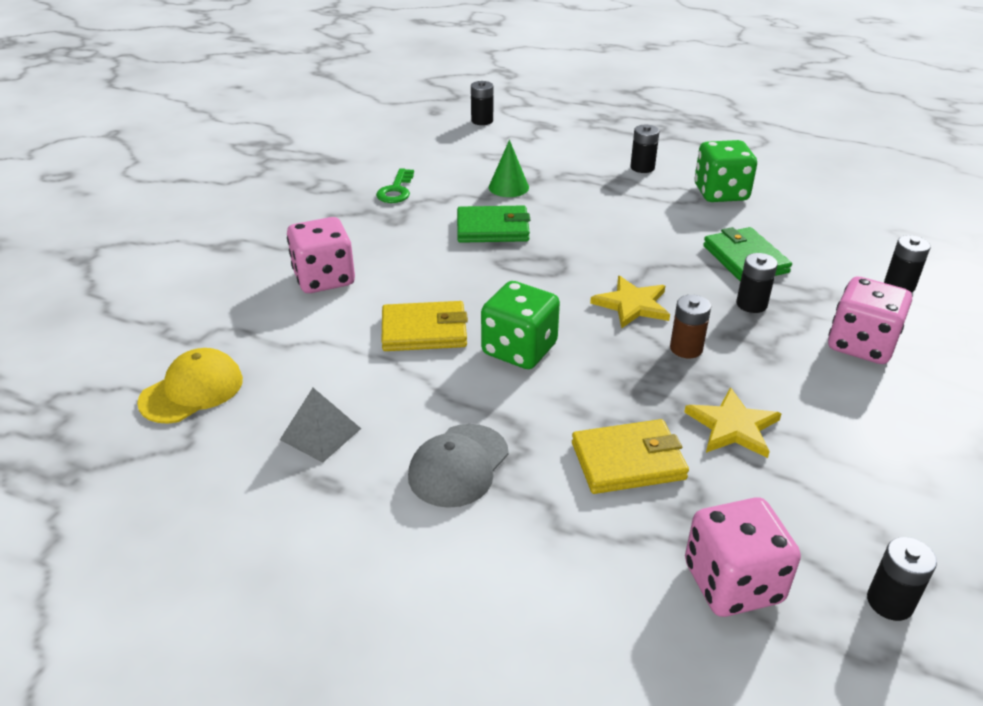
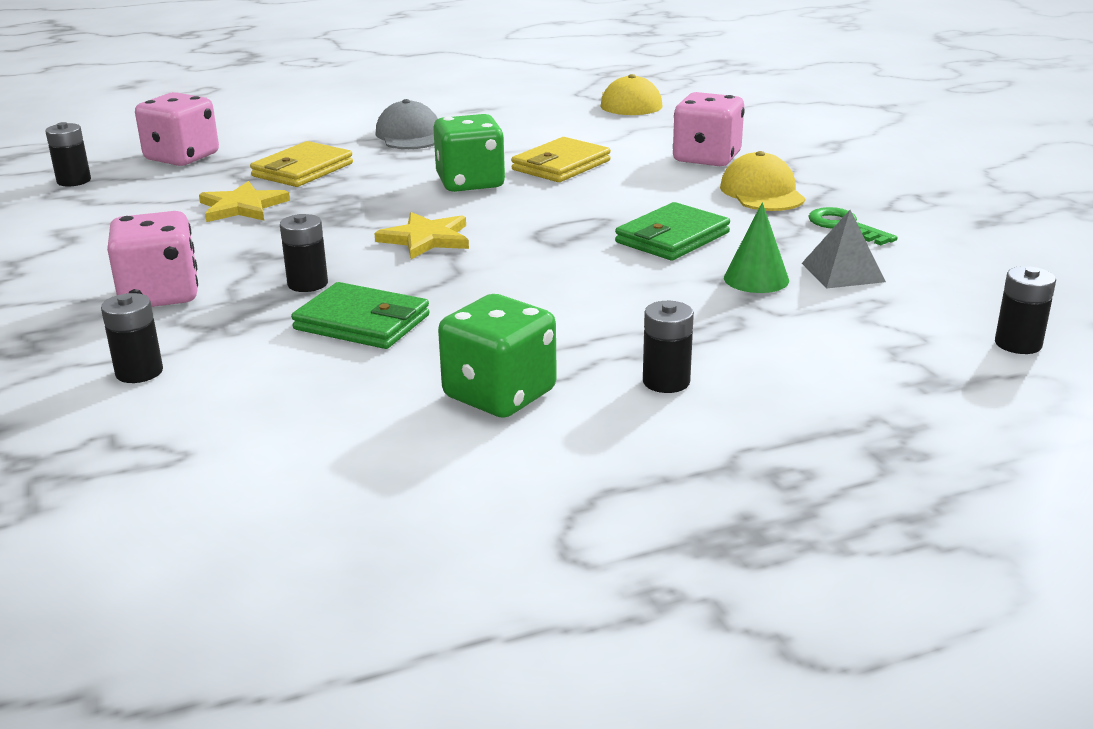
camera: 135 degrees right, 10 degrees down
grey pyramid [280,388,361,463] -> grey pyramid moved to [802,210,886,289]
brown battery [670,295,711,358] -> none
none -> yellow cap [720,151,806,211]

